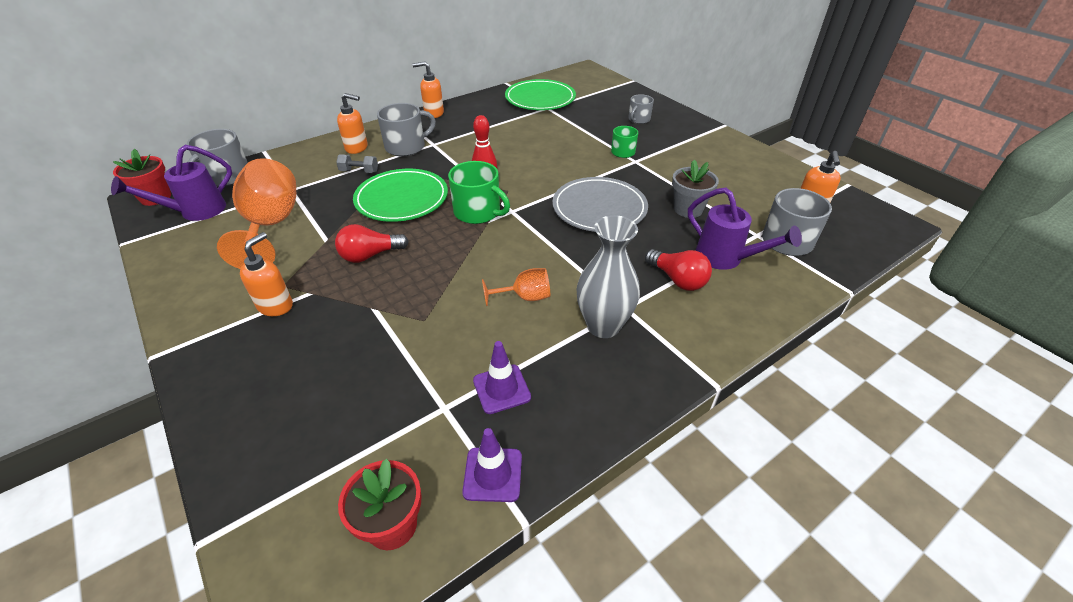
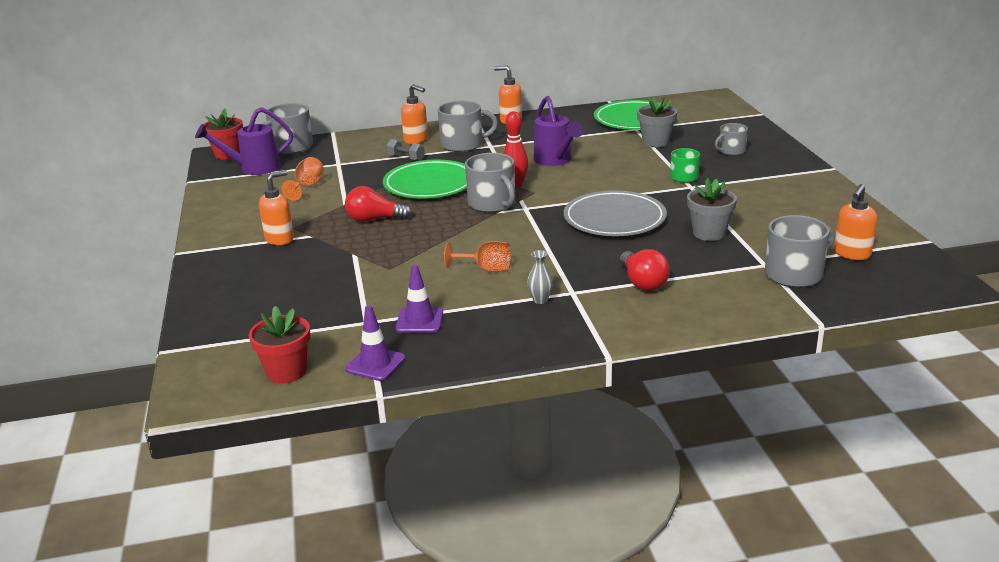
camera: 25 degrees right, 15 degrees down
orange goblet [217,158,296,269] -> orange goblet [281,157,324,201], size x0.50
green mug [448,161,510,224] -> grey mug [465,153,515,213]
grey vase [576,215,640,338] -> grey vase [527,250,553,304], size x0.44
purple watering can [688,187,802,270] -> purple watering can moved to [533,96,583,166]
none -> grey flower pot [637,97,677,147]

